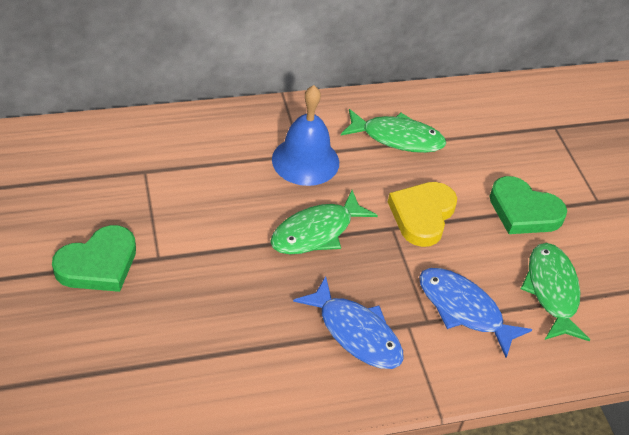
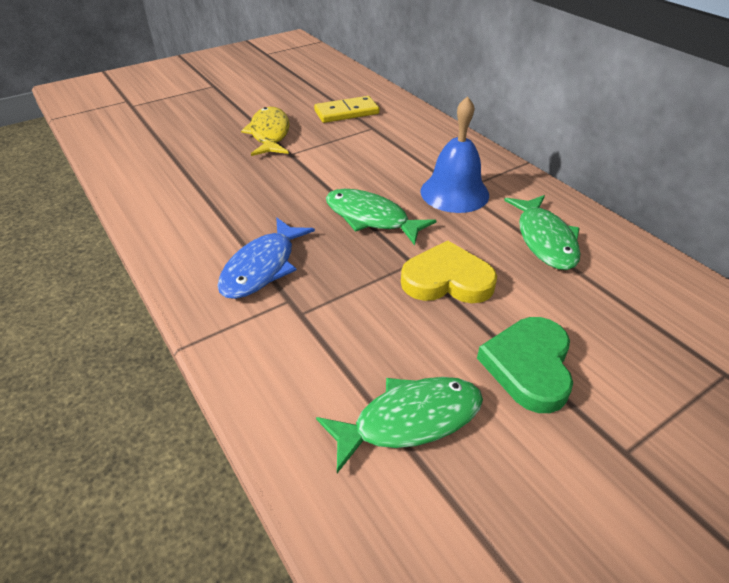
camera: 75 degrees right, 5 degrees down
green heart [52,225,136,292] -> yellow fish [241,107,290,156]
blue fish [419,268,533,358] -> none
none -> yellow domino [314,96,379,123]

